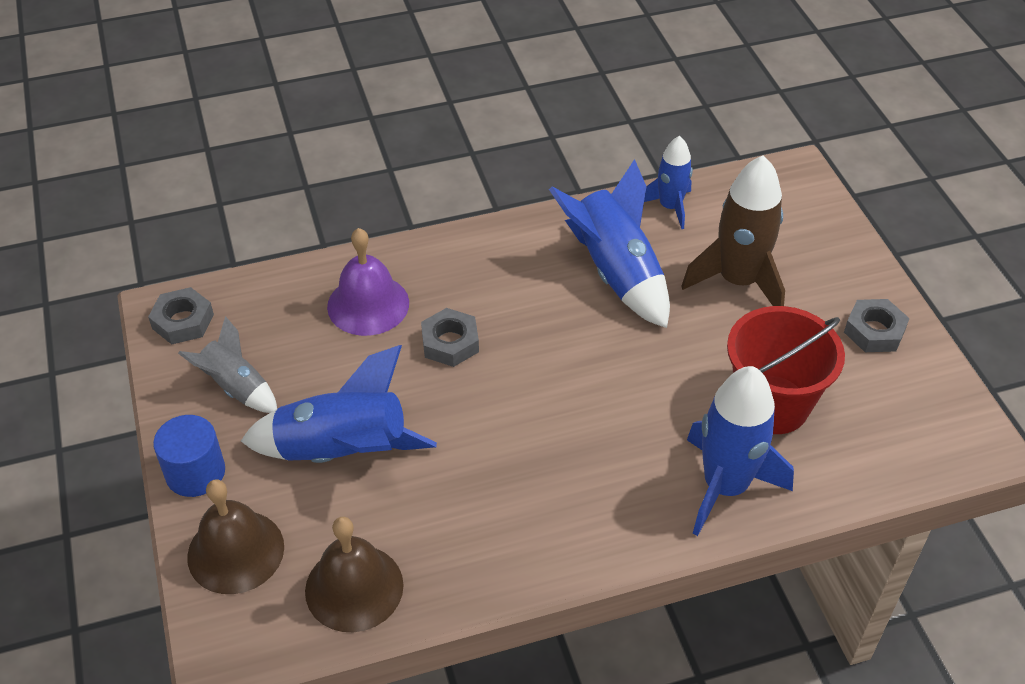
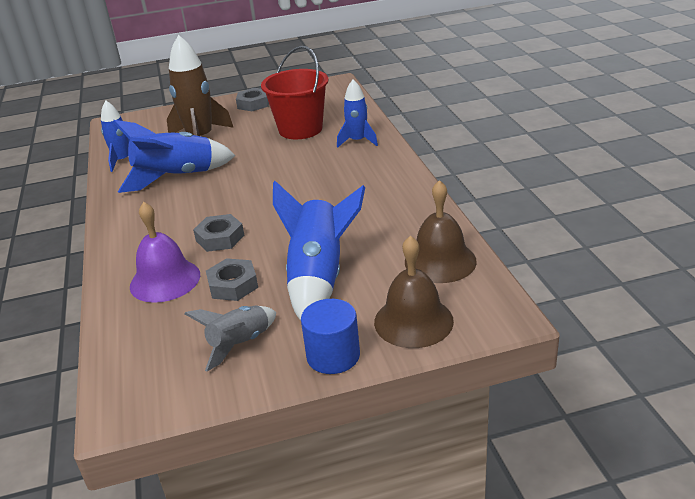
camera: 85 degrees left, 15 degrees down
grey nut [148,287,214,344] -> grey nut moved to [206,258,258,301]
blue rocket [687,366,794,536] -> blue rocket [337,80,378,148], size x0.59

